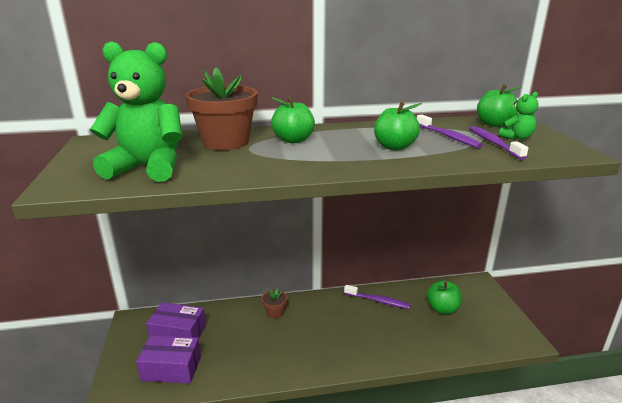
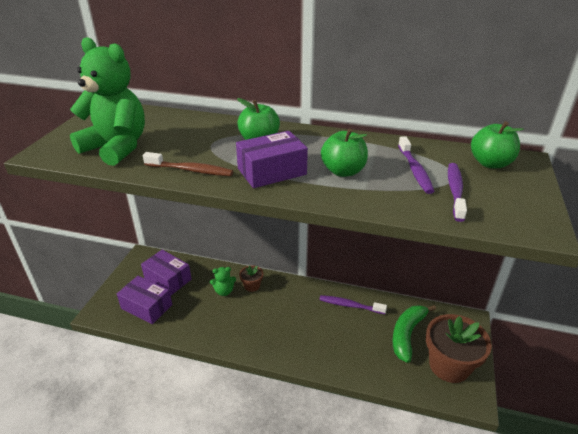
camera: 25 degrees right, 10 degrees up
brown flower pot [185,67,258,150] -> brown flower pot moved to [426,314,492,383]
purple toothbrush [344,285,410,309] -> purple toothbrush turned 150 degrees clockwise [319,295,387,314]
green apple [427,280,462,314] -> green banana [393,305,436,363]
green teddy bear [499,92,538,139] -> green teddy bear moved to [210,267,236,296]
none -> brown toothbrush [143,152,233,176]
none -> purple box [236,131,308,188]

